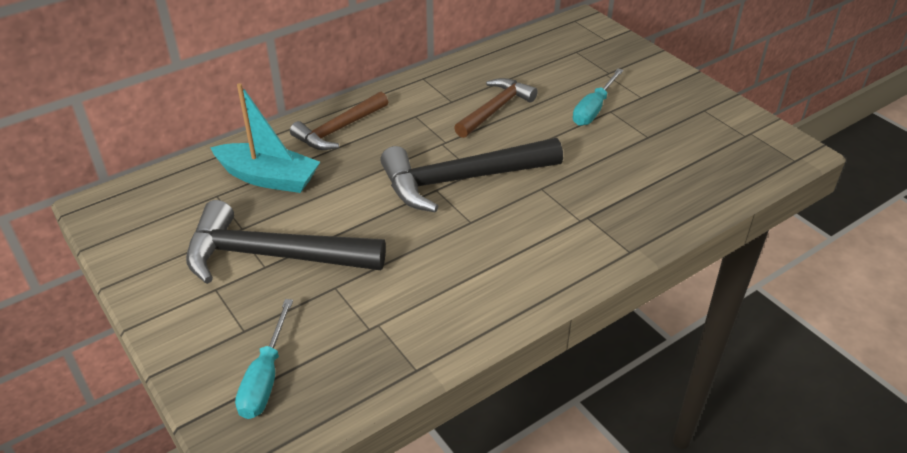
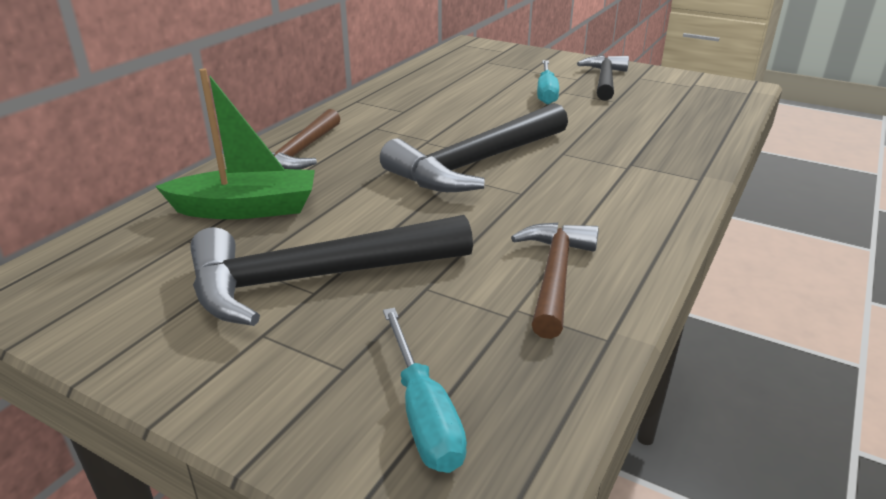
camera: 25 degrees left, 10 degrees down
turquoise boat [210,83,320,193] -> green boat [155,69,315,219]
brown hammer [454,78,538,138] -> brown hammer moved to [511,223,599,339]
none -> black hammer [577,55,629,101]

